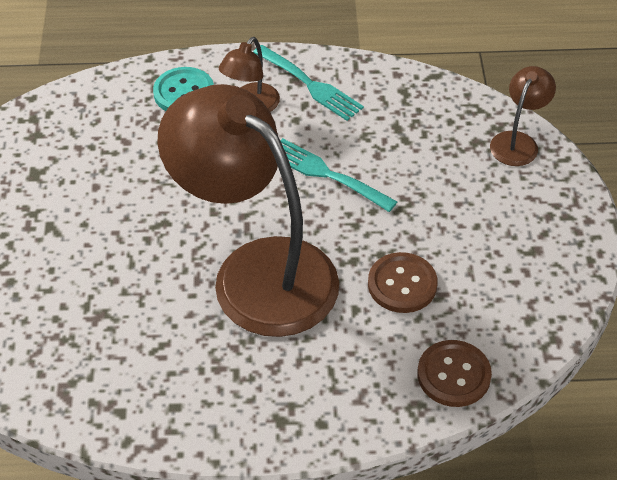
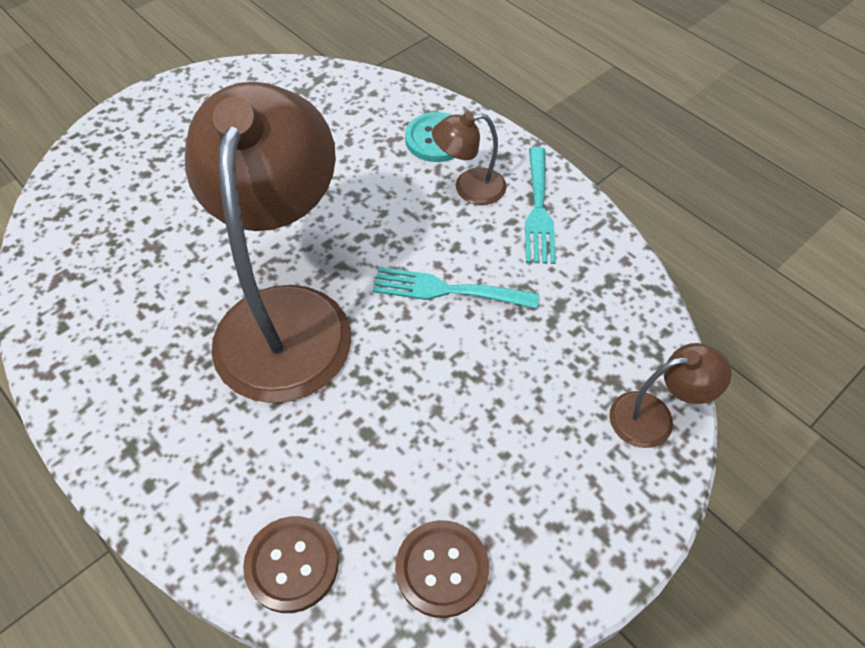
camera: 50 degrees right, 5 degrees up
turquoise fork [280,138,397,212] -> turquoise fork turned 75 degrees counterclockwise [372,267,539,309]
brown button [368,252,438,313] -> brown button moved to [395,520,489,618]

